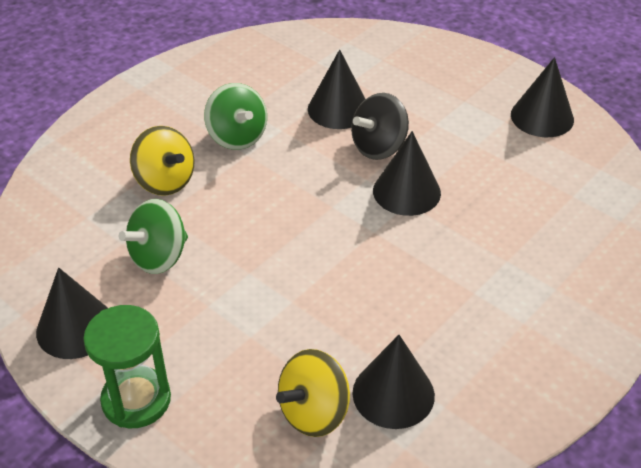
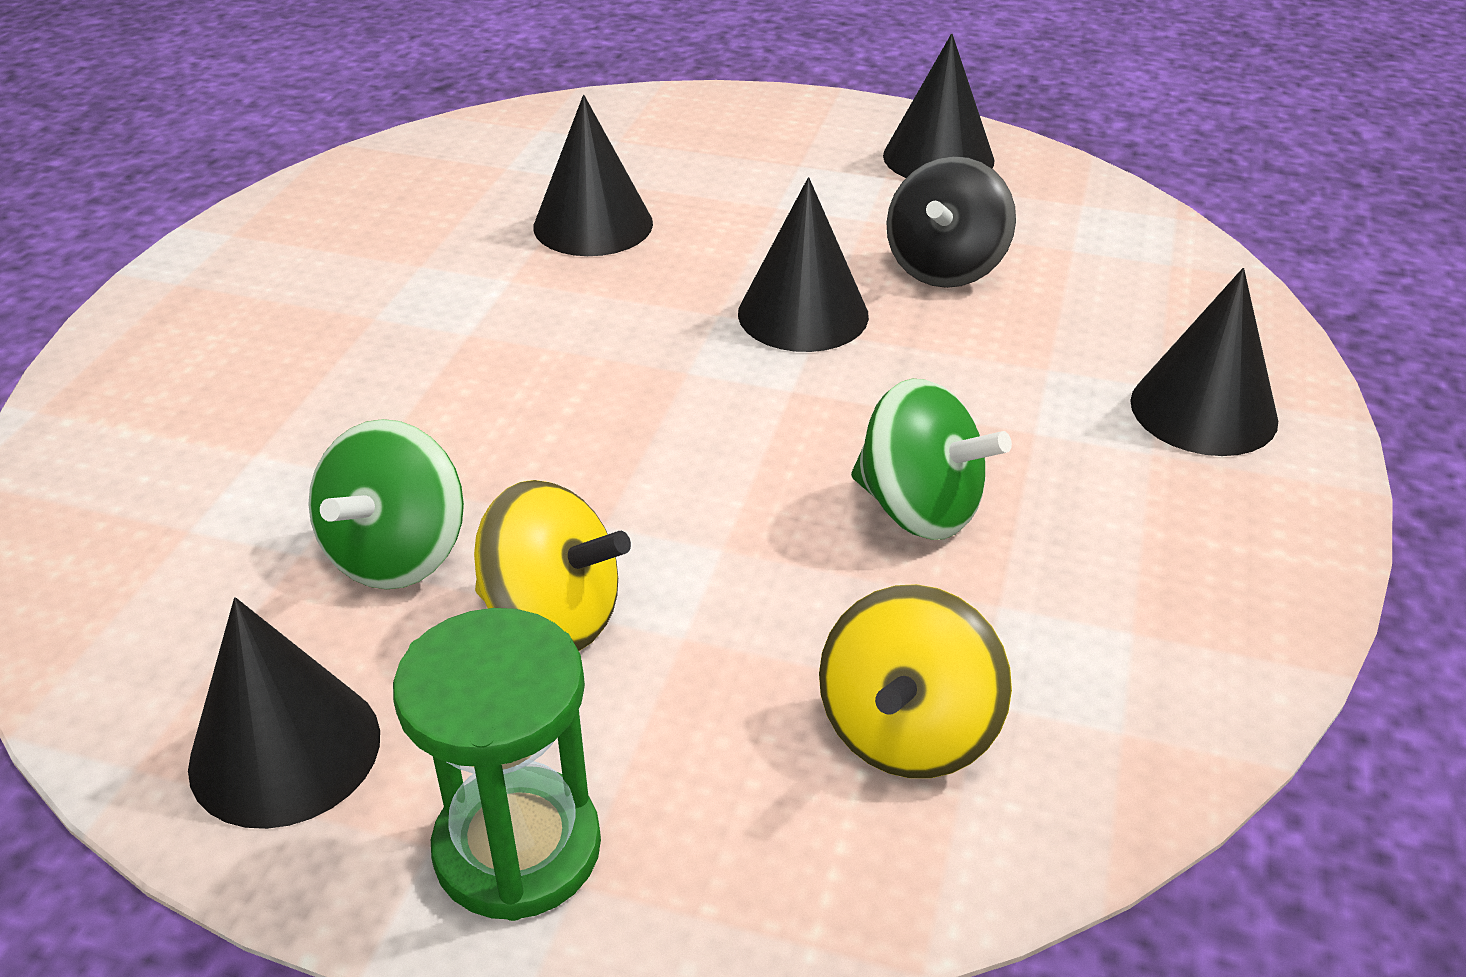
camera: 25 degrees left, 5 degrees down
yellow spinning top [130,126,195,196] -> yellow spinning top moved to [474,480,631,651]
green spinning top [204,83,267,150] -> green spinning top moved to [851,379,1012,540]
black spinning top [351,93,409,160] -> black spinning top moved to [886,156,1016,288]
black cone [353,335,435,429] -> black cone moved to [1130,268,1278,456]

